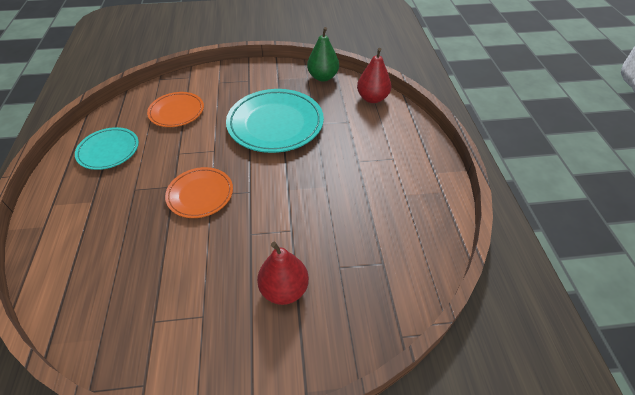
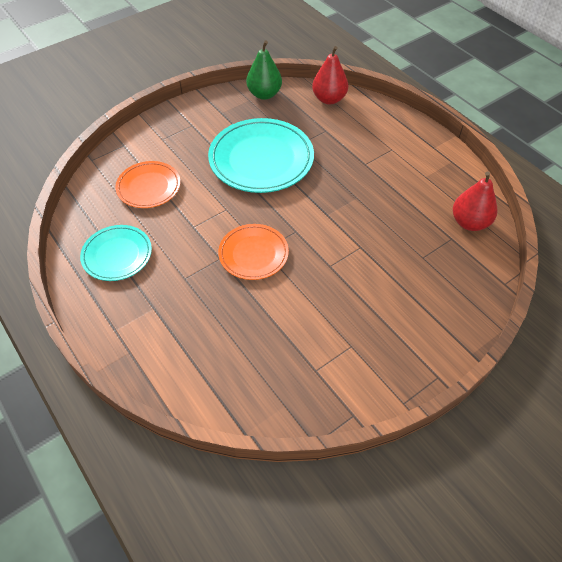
camera: 30 degrees left, 5 degrees up
red pear [257,242,309,305] -> red pear moved to [453,171,497,231]

